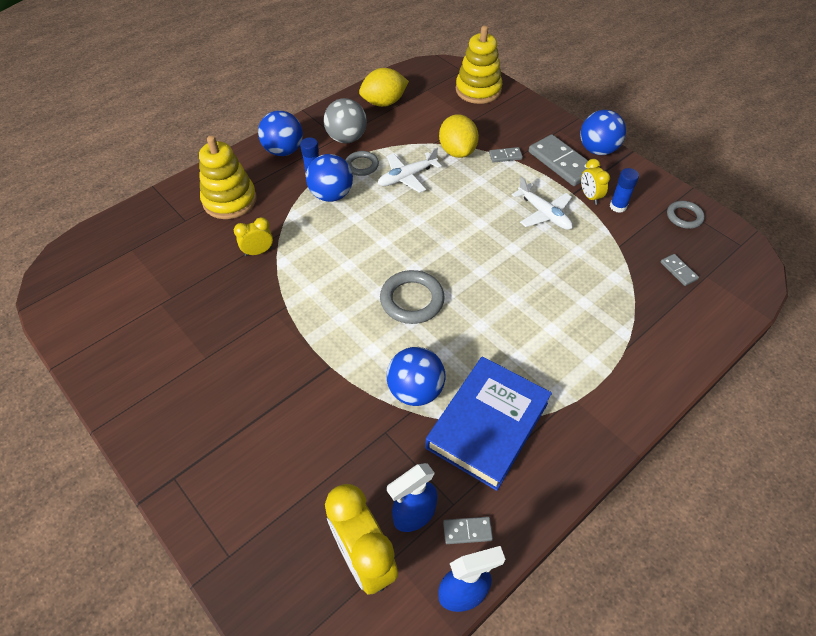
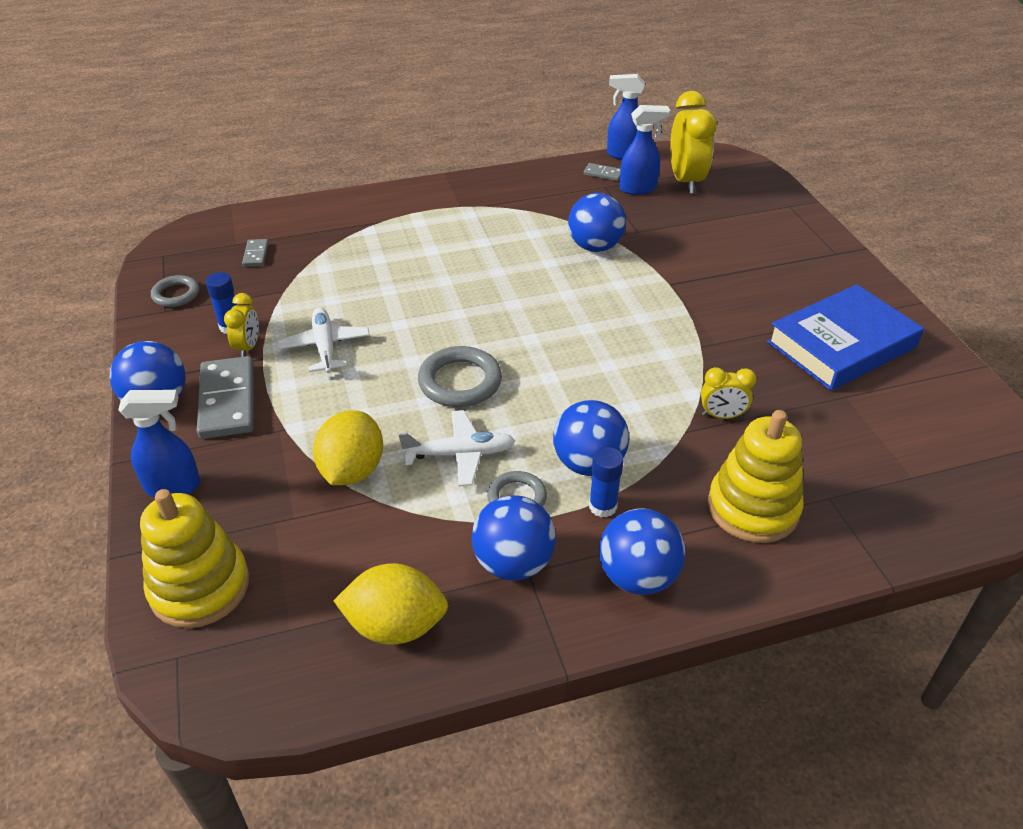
camera: 155 degrees left, 10 degrees down
grey ball [323,98,367,143] -> blue ball [471,495,556,581]
grey ring [380,270,445,324] -> grey ring moved to [418,346,502,407]
blue book [425,356,552,491] -> blue book moved to [767,284,924,391]
grey domino [489,147,523,163] -> none
none -> blue spray bottle [118,390,201,497]

